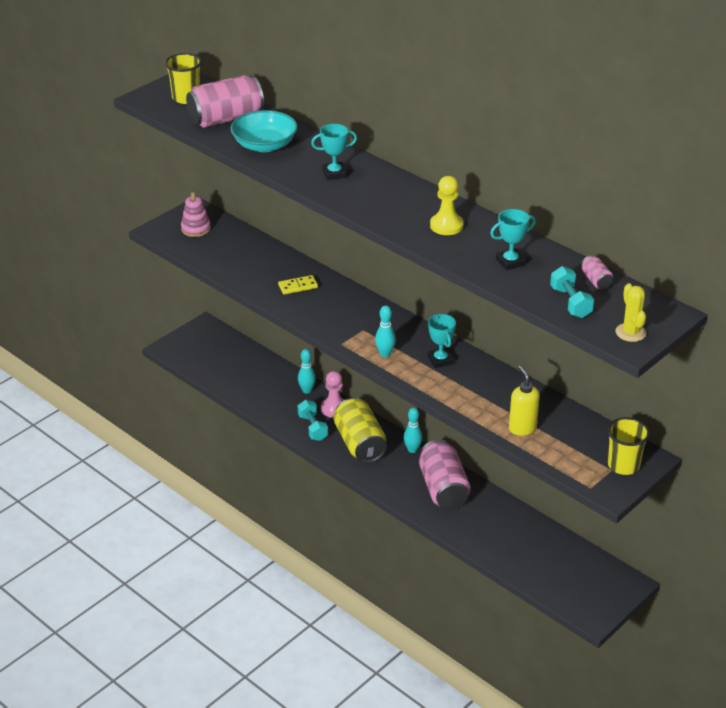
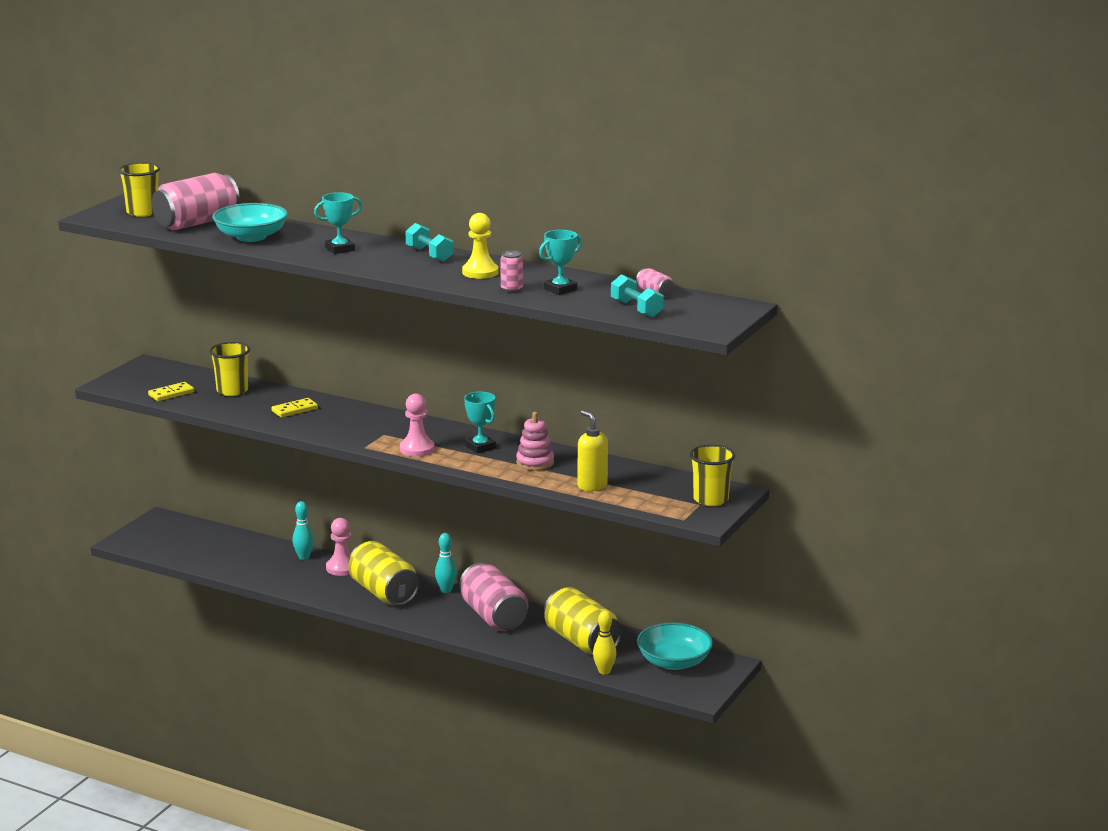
camera: 15 degrees left, 15 degrees down
pink stacking toy [181,192,211,237] -> pink stacking toy moved to [516,412,554,470]
turquoise dumbbell [298,400,328,441] -> turquoise dumbbell moved to [405,223,454,262]
turquoise bowling pin [375,305,396,357] -> pink pawn [400,394,435,457]
yellow cactus [615,283,646,342] -> none
none -> yellow domino [148,382,194,401]
none -> yellow cup [209,342,250,396]
none -> pink can [500,251,523,293]
none -> yellow can [544,587,622,655]
none -> yellow bowling pin [593,611,617,675]
none -> turquoise bowl [637,623,713,670]

